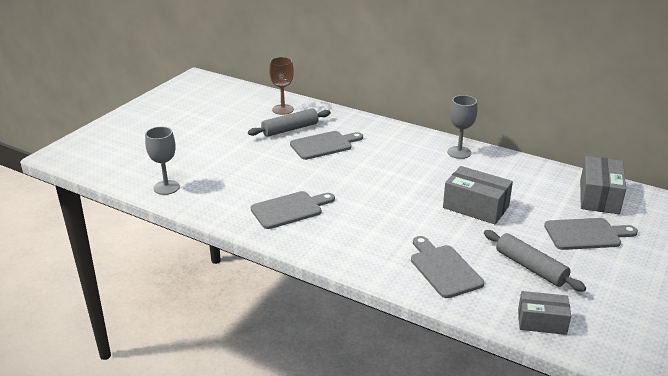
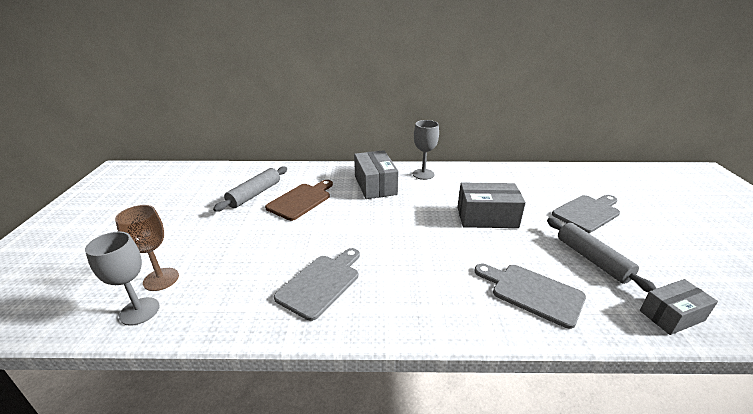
camera: 30 degrees left, 0 degrees up
brown goblet [269,57,294,115] -> brown goblet moved to [115,205,179,291]
grey cutting board [290,131,363,160] -> brown cutting board [265,180,333,221]
grey rolling pin [484,230,586,292] -> grey rolling pin turned 45 degrees clockwise [547,218,657,292]
grey box [580,156,626,214] -> grey box moved to [354,150,399,199]

